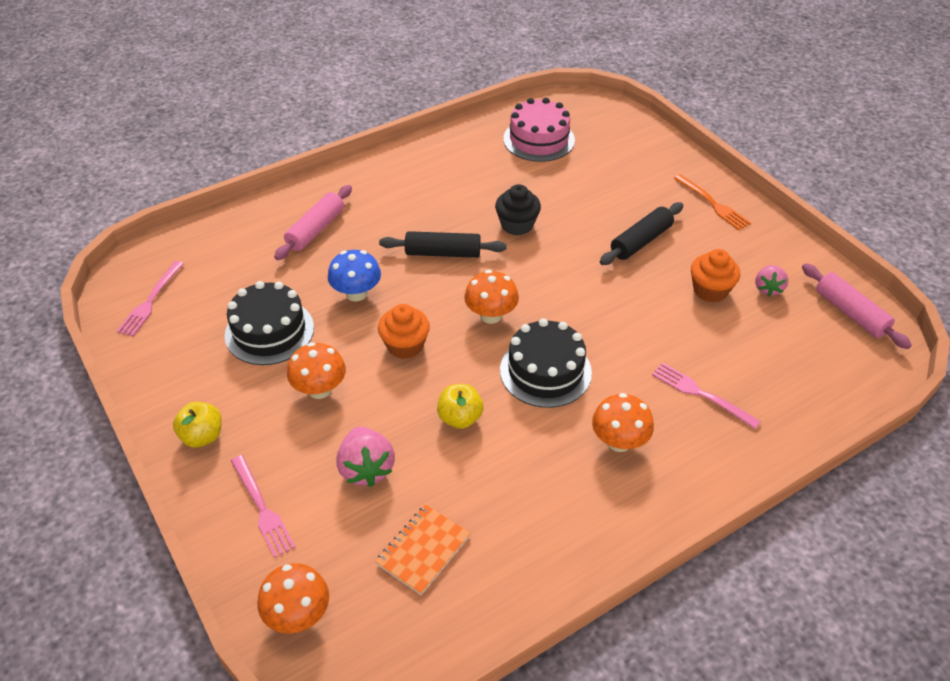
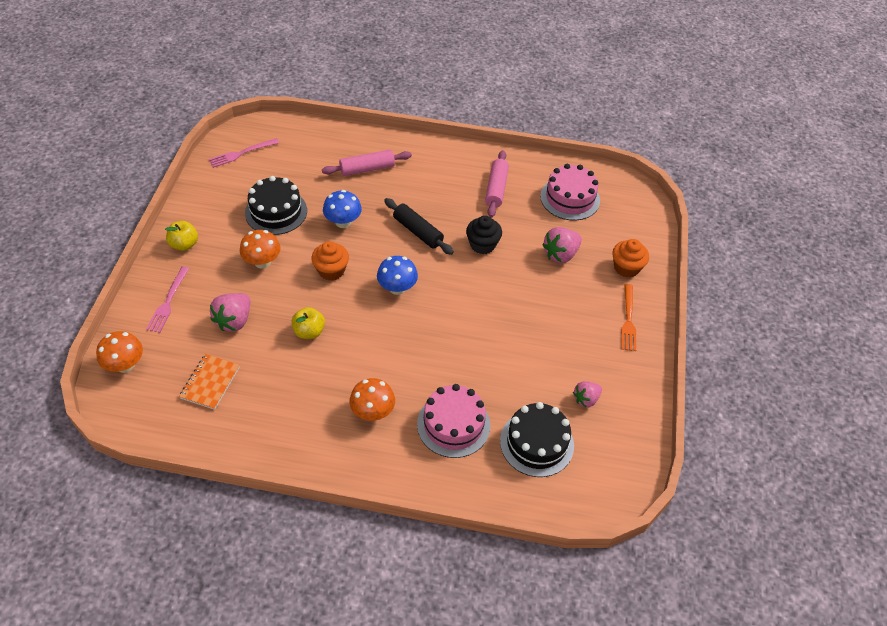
camera: 40 degrees right, 5 degrees up
orange notebook [375,504,471,595] -> orange notebook turned 60 degrees counterclockwise [179,354,240,410]
orange mushroom [464,270,519,324] -> blue mushroom [377,256,418,295]
black cake [500,318,592,408] -> black cake moved to [500,402,574,477]
black rolling pin [600,202,683,265] -> none
pink fork [652,362,761,429] -> pink cake [417,384,490,458]
orange cupcake [691,249,740,303] -> orange cupcake moved to [612,239,649,278]
pink rolling pin [802,263,912,349] -> pink rolling pin moved to [485,150,509,218]
none -> pink strawberry [542,227,582,263]

